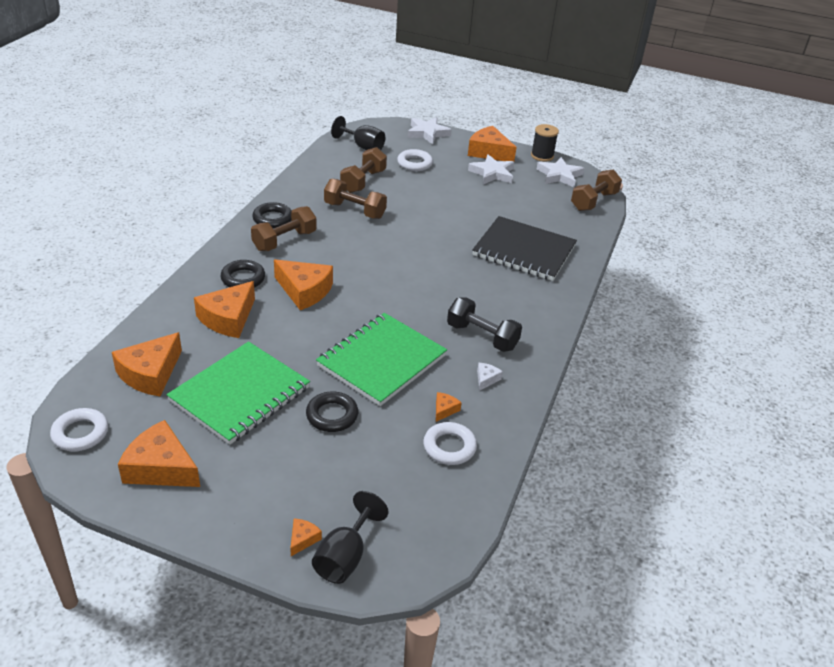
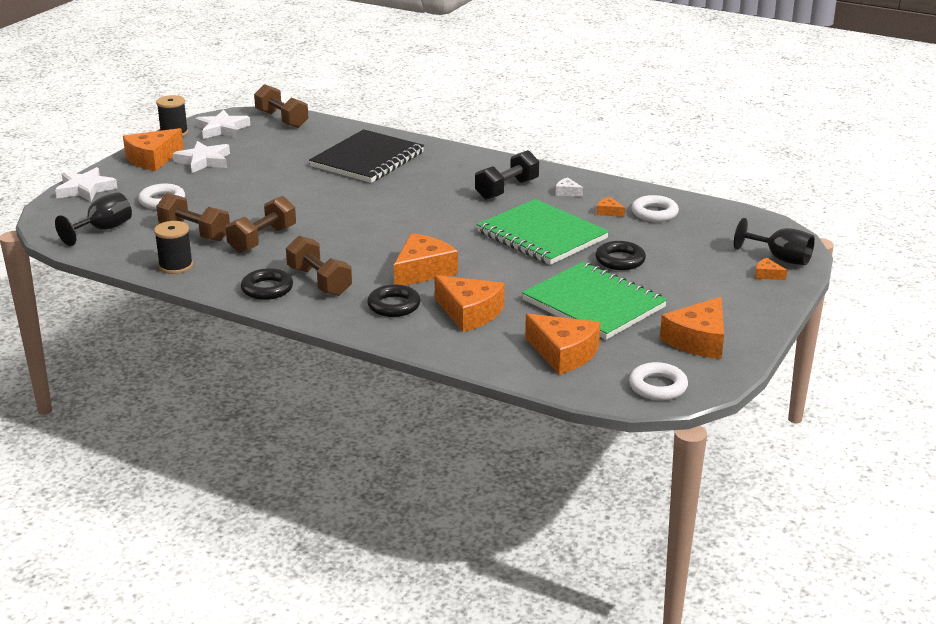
camera: 80 degrees left, 10 degrees down
none -> black spool [154,221,193,274]

